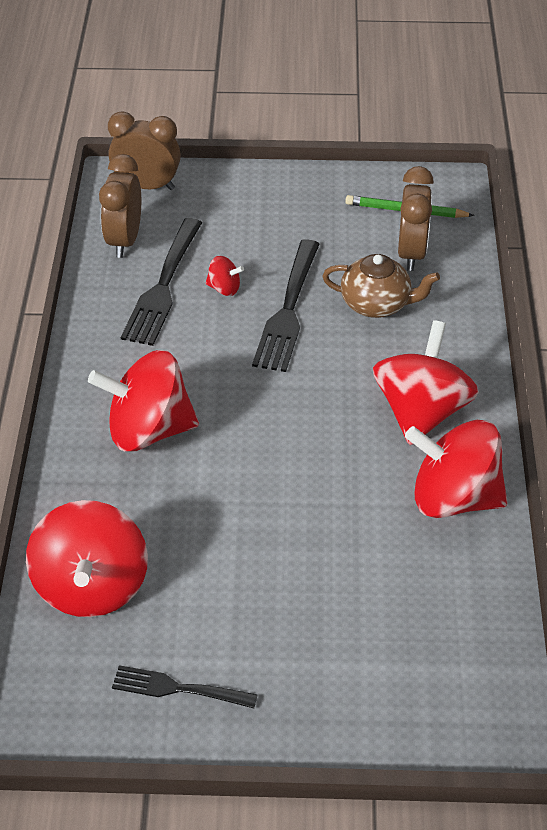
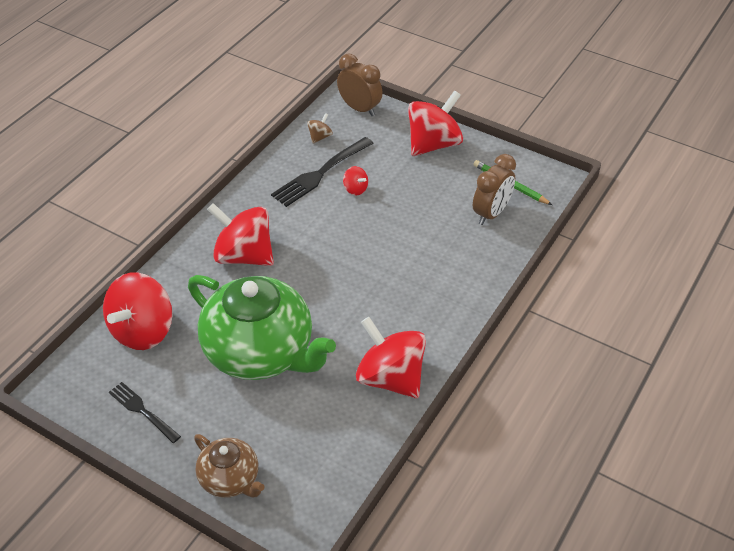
camera: 30 degrees right, 0 degrees up
brown clock [99,154,141,258] -> brown spinning top [307,113,333,143]
black fork [252,239,320,372] -> none
brown teapot [323,254,440,318] -> brown teapot moved to [194,434,265,498]
red spinning top [373,320,479,445] -> red spinning top moved to [408,90,463,156]
none -> green teapot [188,275,336,380]

